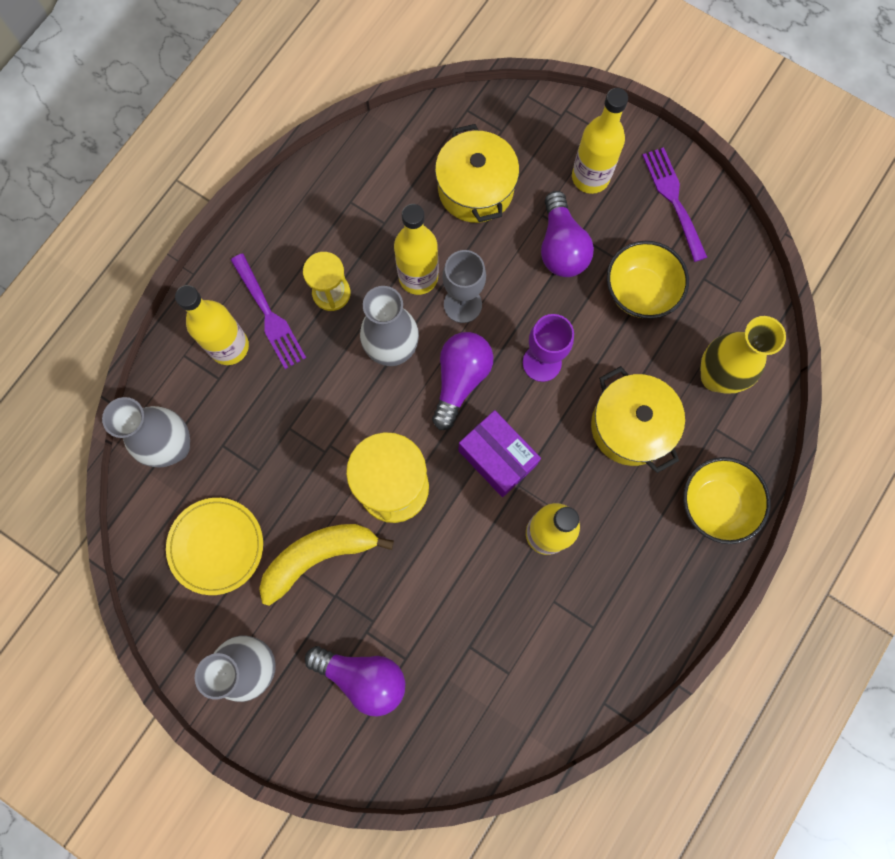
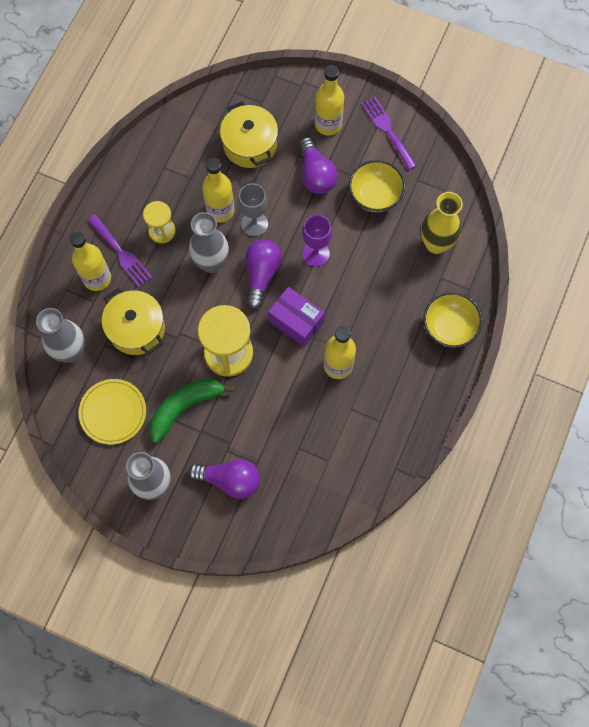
camera: 10 degrees left, 5 degrees down
yellow banana [259,524,394,606] -> green banana [149,379,235,443]
yellow pot [591,366,685,473] -> yellow pot moved to [102,288,165,355]

